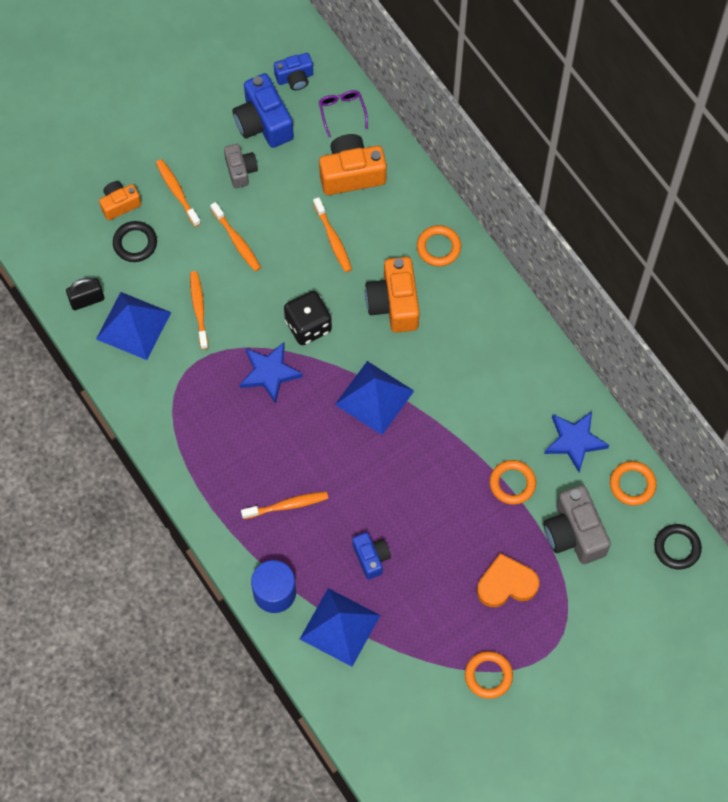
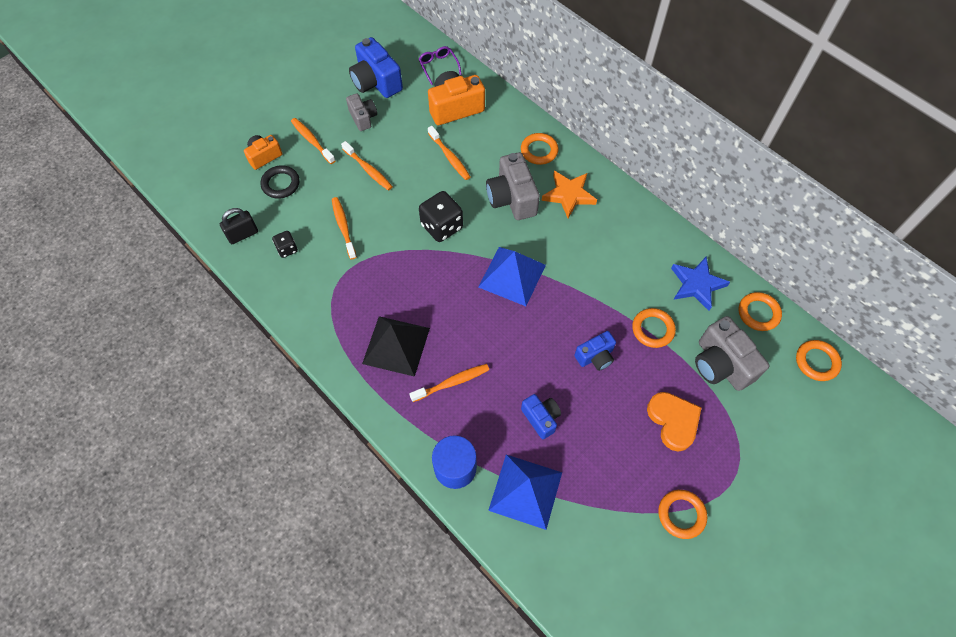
camera: 10 degrees left, 5 degrees down
blue pyramid [96,292,171,360] -> black dice [272,231,298,258]
blue star [240,342,303,404] -> none
blue camera [274,53,313,91] -> blue camera moved to [574,331,616,371]
orange camera [365,257,420,333] -> grey camera [486,152,540,220]
orange heart [477,553,539,607] -> orange heart turned 90 degrees clockwise [647,392,702,452]
black ring [654,524,702,569] -> orange ring [796,340,842,381]
none -> black pyramid [362,316,430,377]
none -> orange star [542,171,597,218]

